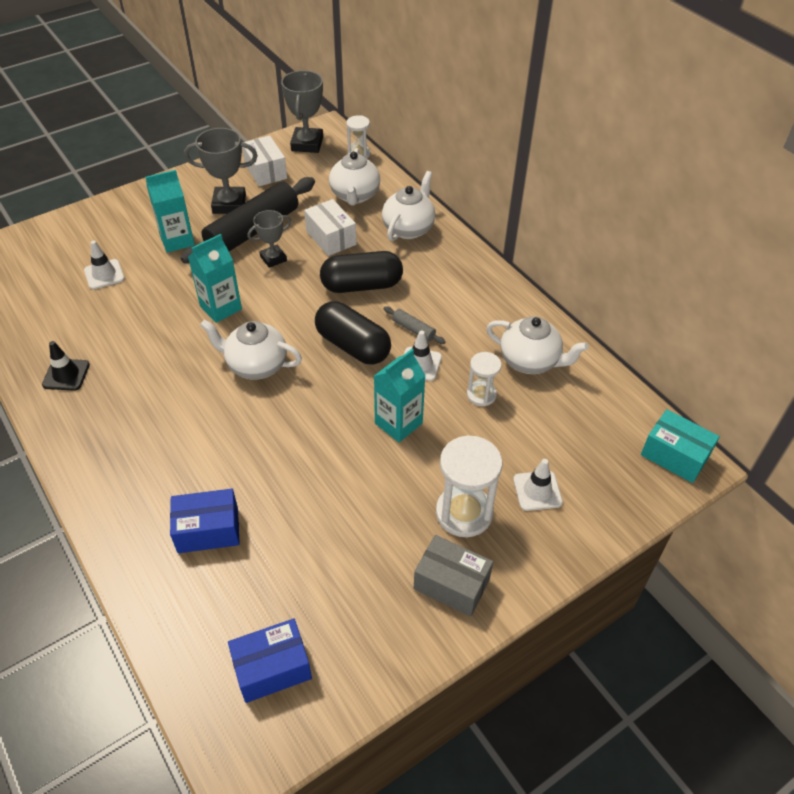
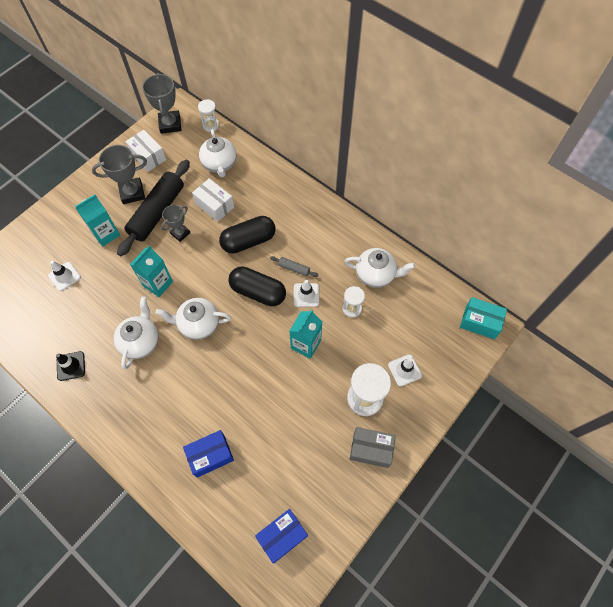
camera: 15 degrees left, 15 degrees up
white teapot [382,171,435,241] -> white teapot moved to [114,297,159,369]

